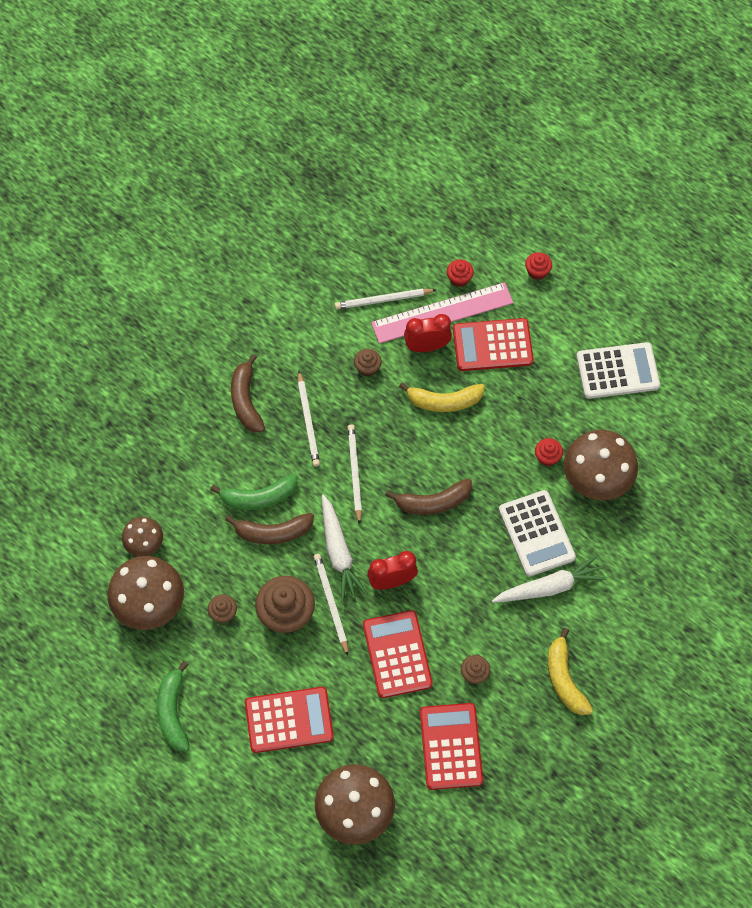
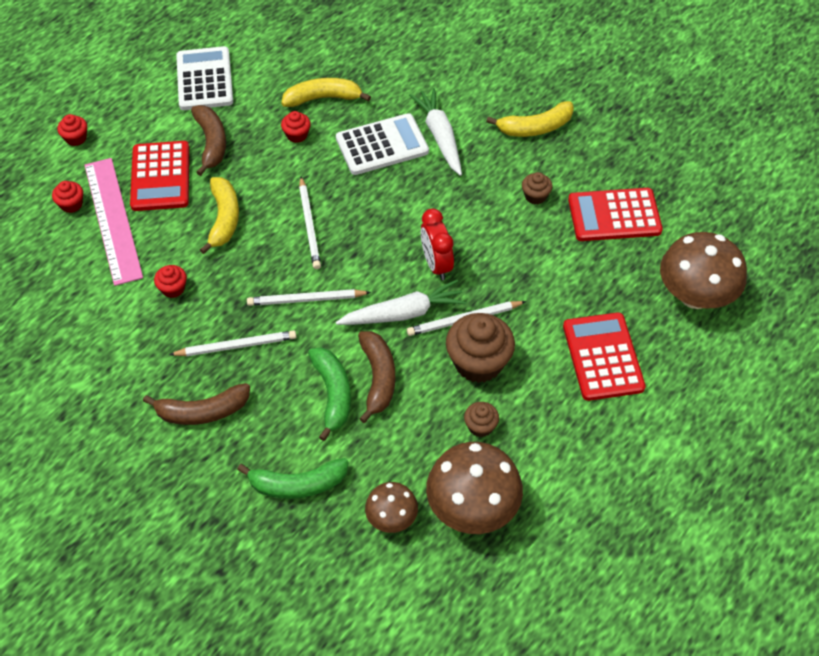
camera: 90 degrees left, 10 degrees down
green banana [157,661,190,751] -> green banana moved to [237,458,348,499]
white pencil [335,288,436,309] -> white pencil moved to [299,177,321,269]
brown cupcake [354,349,382,376] -> red cupcake [154,265,187,298]
red calculator [363,610,433,698] -> none
brown banana [385,478,472,515] -> brown banana moved to [191,105,226,176]
red clock [404,314,452,352] -> none
brown mushroom [564,430,638,500] -> yellow banana [281,78,371,107]

